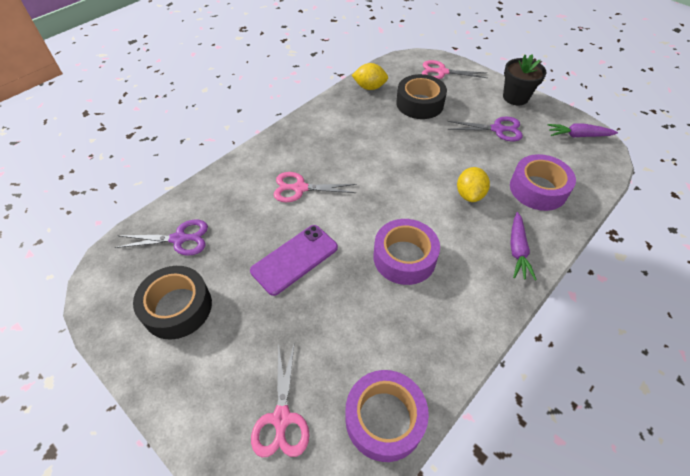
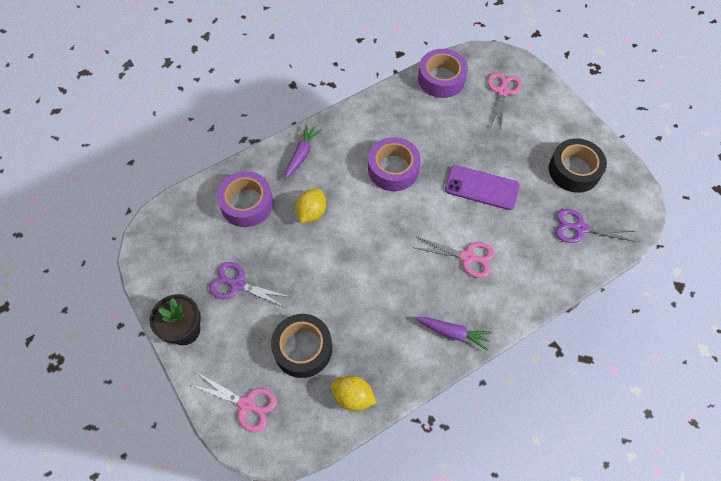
camera: 165 degrees left, 10 degrees up
purple phone [250,225,338,296] -> purple phone turned 45 degrees clockwise [445,165,520,210]
purple carrot [548,123,618,137] -> purple carrot moved to [415,317,492,350]

